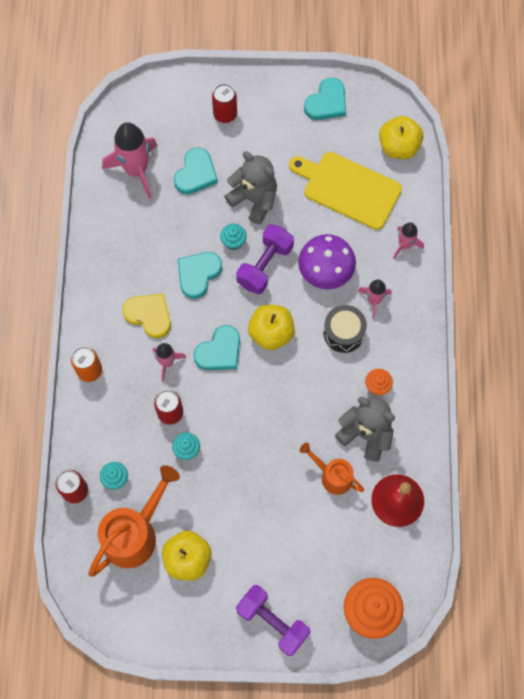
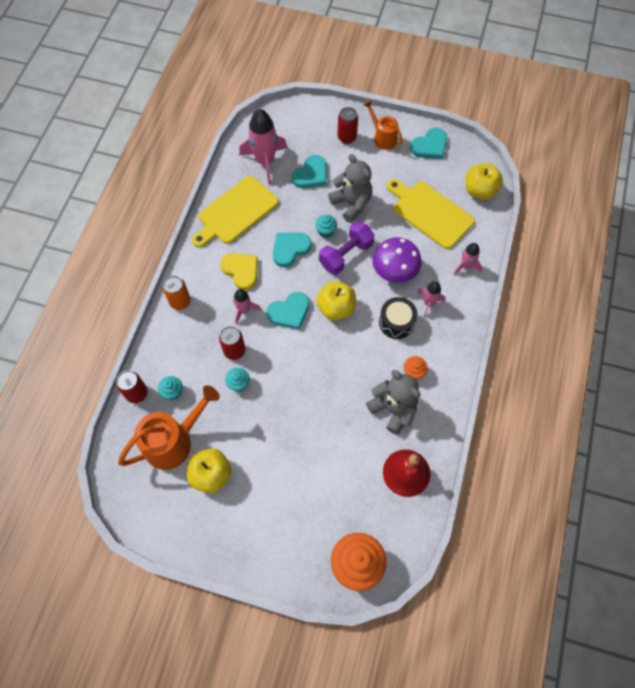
camera: 15 degrees right, 5 degrees down
purple dumbbell [236,585,311,656] -> none
orange watering can [299,443,364,495] -> orange watering can moved to [364,100,403,150]
none -> yellow cutting board [192,176,279,247]

